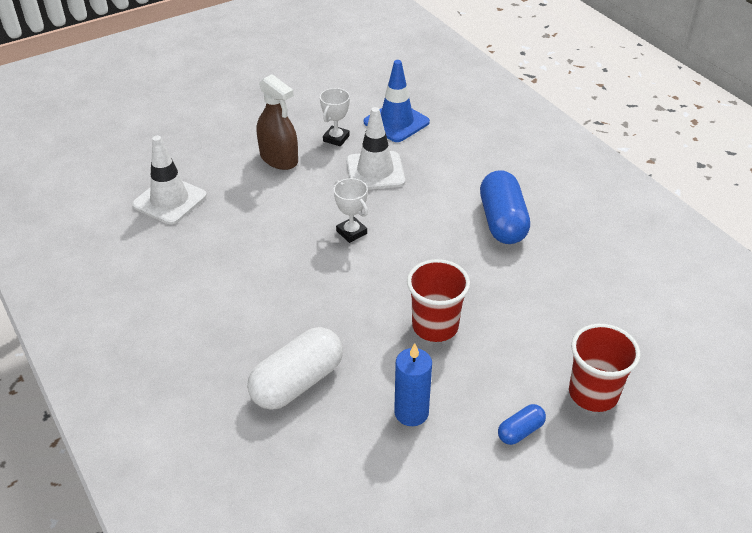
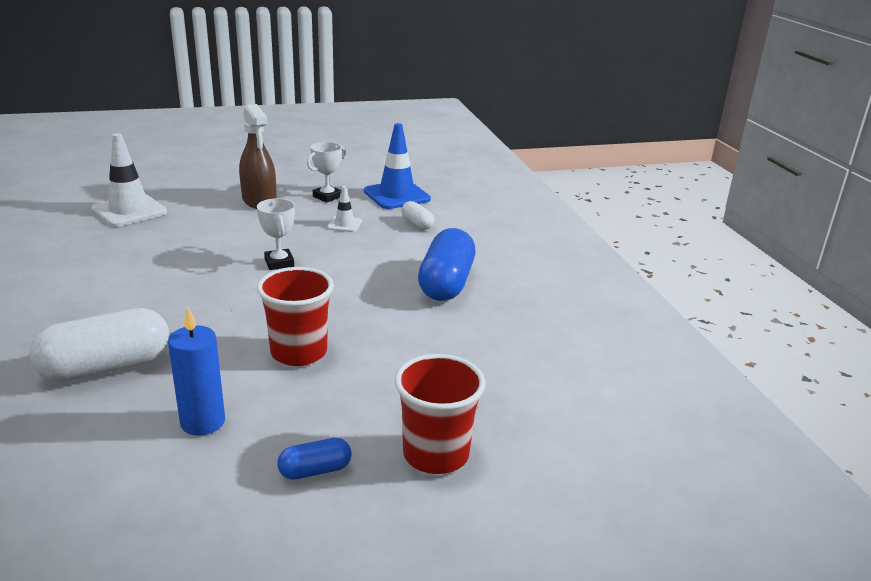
camera: 15 degrees right, 15 degrees down
white traffic cone [346,107,405,190] -> white traffic cone [327,186,362,232], size x0.51
none -> white capsule [401,201,434,230]

